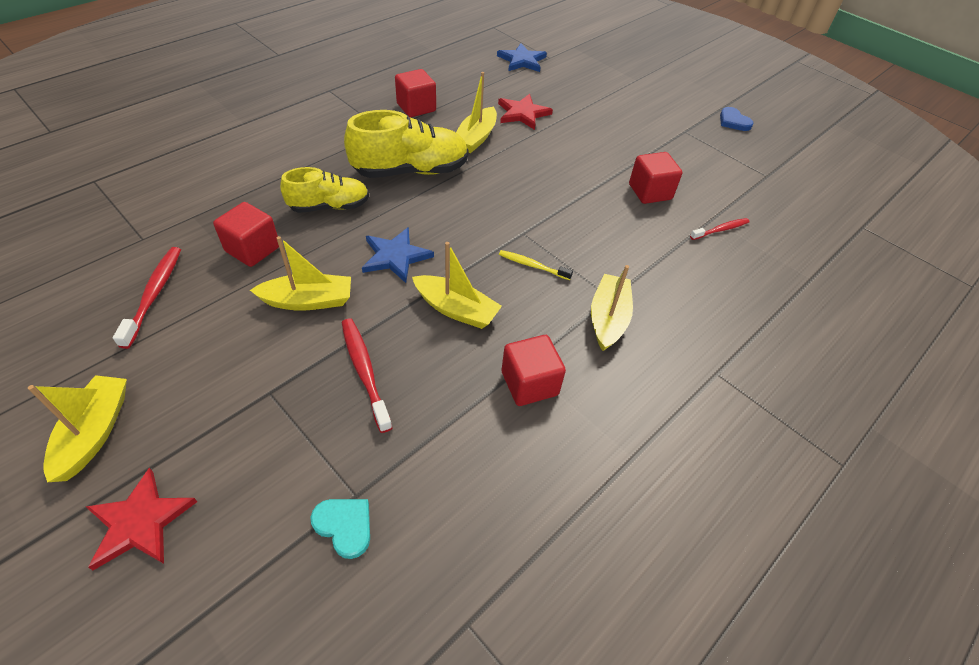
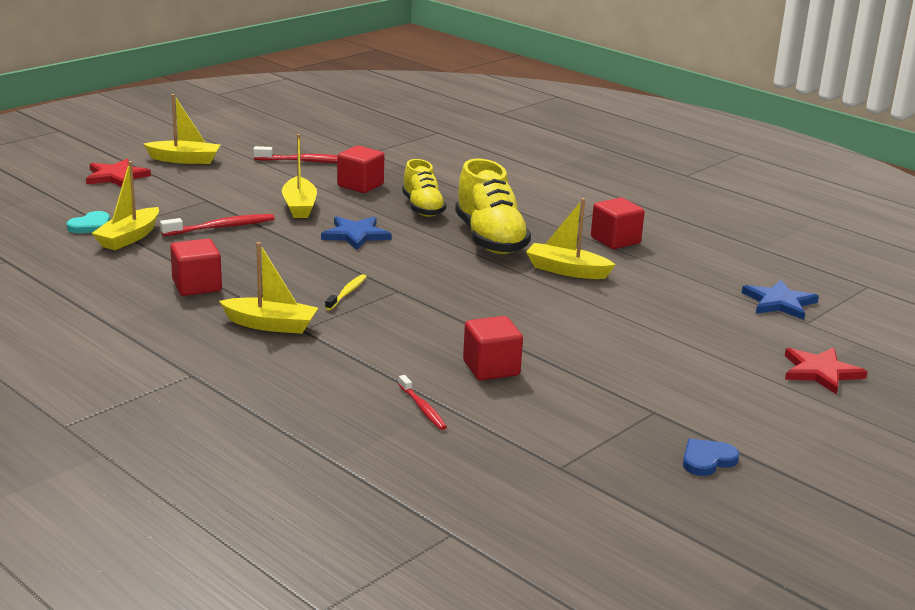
camera: 90 degrees right, 25 degrees down
yellow boat [412,242,502,329] -> yellow boat moved to [92,161,159,250]
red star [498,94,553,130] -> red star moved to [785,347,867,395]

